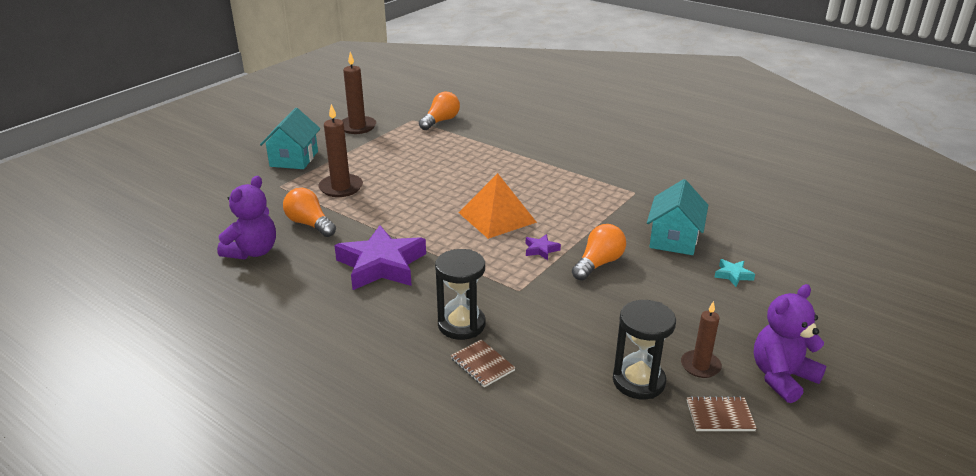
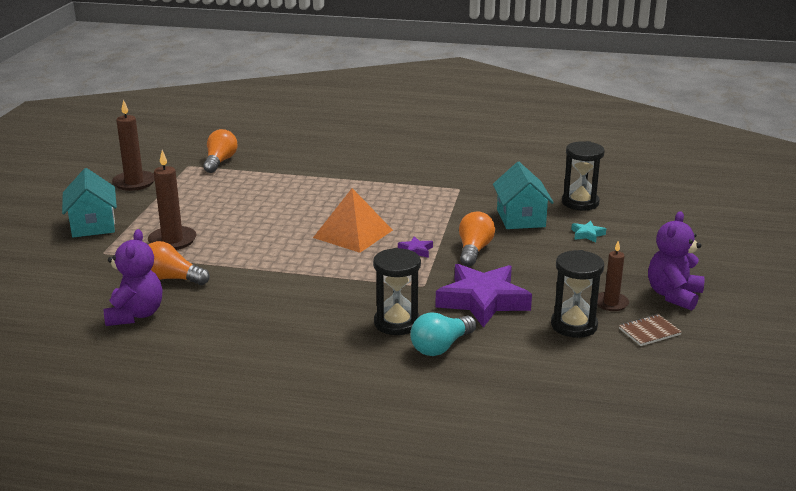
camera: 25 degrees left, 5 degrees down
purple star [334,225,426,290] -> purple star moved to [435,264,532,327]
brown notebook [451,339,515,387] -> turquoise light bulb [410,312,476,356]
none -> black hourglass [562,141,605,210]

